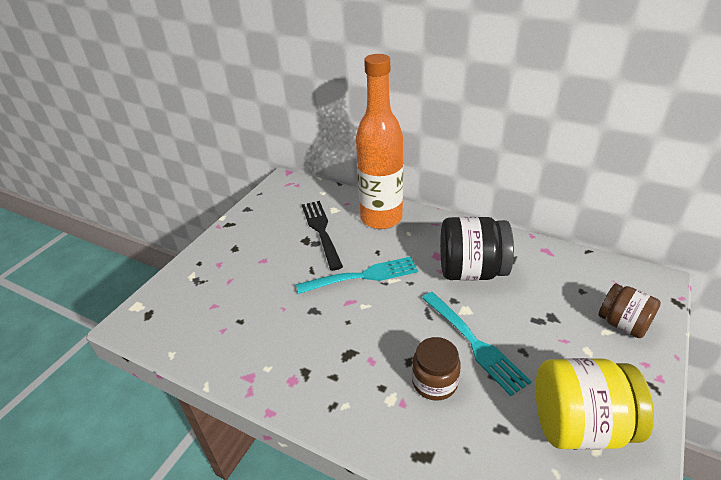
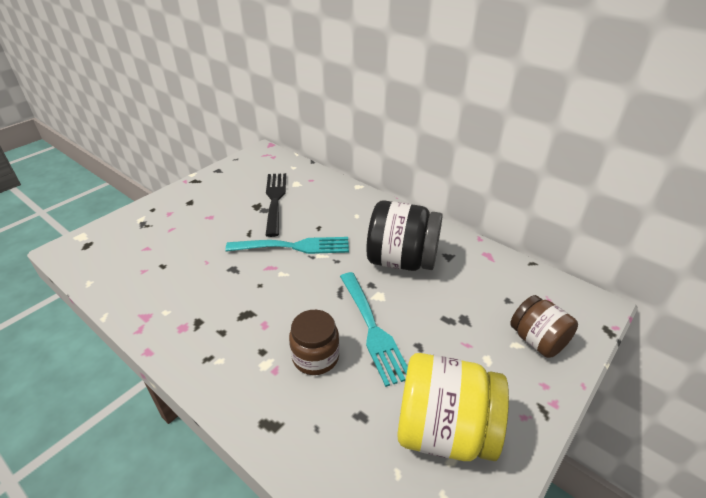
camera: 10 degrees right, 0 degrees up
orange bottle [356,54,403,229] -> none

